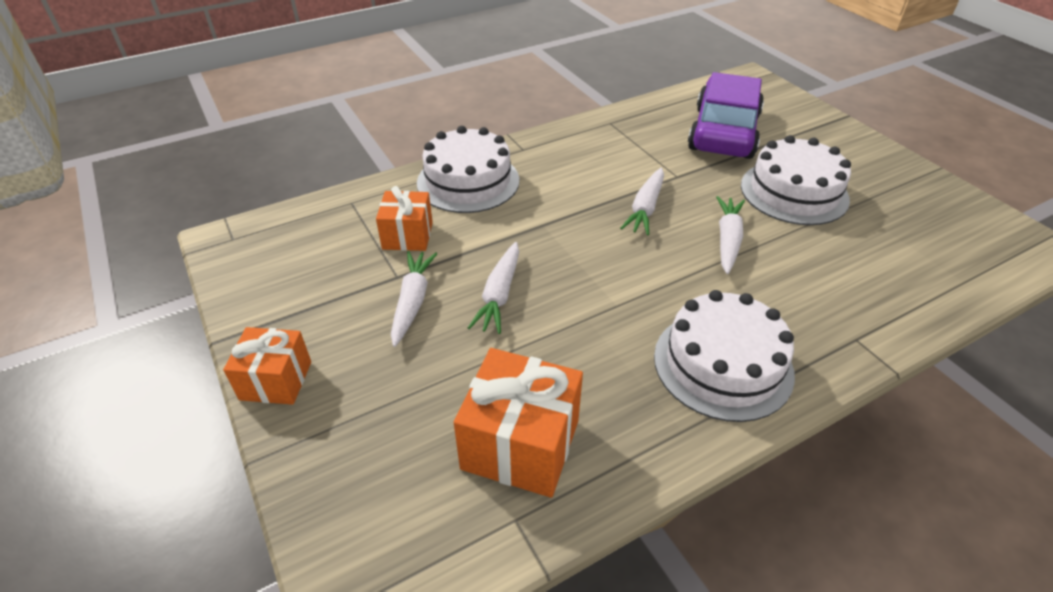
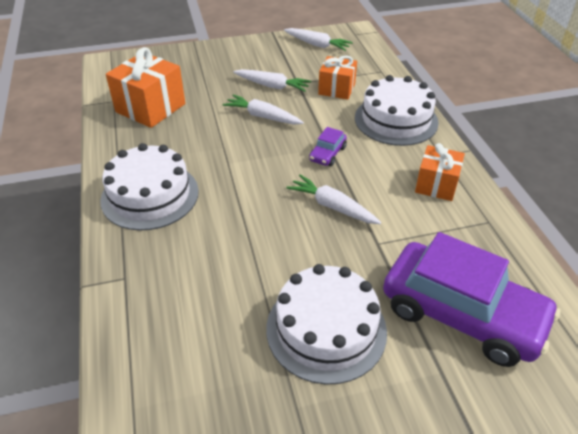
camera: 105 degrees right, 0 degrees up
orange gift [223,327,311,405] -> orange gift moved to [415,143,465,201]
white carrot [716,196,745,274] -> white carrot moved to [284,28,353,51]
none -> purple car [309,127,347,166]

